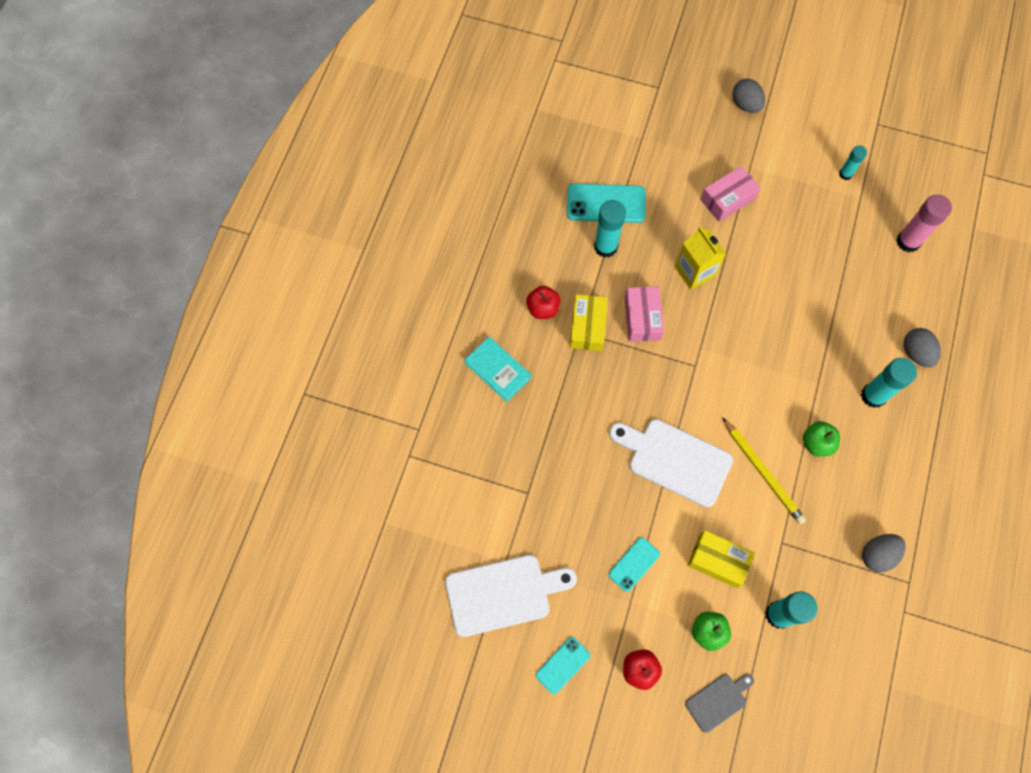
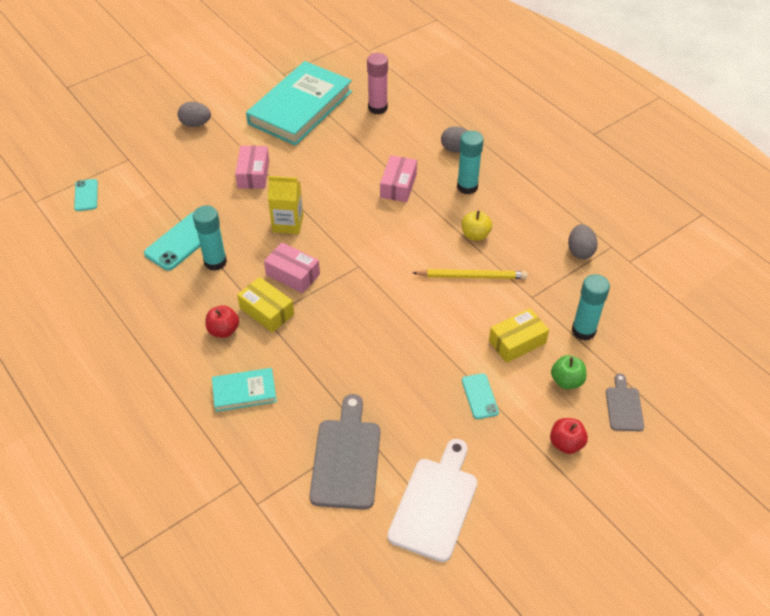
camera: 55 degrees left, 20 degrees down
turquoise phone [536,637,590,694] -> turquoise phone moved to [74,179,98,211]
white cutting board [609,419,733,507] -> none
green apple [803,421,840,457] -> yellow apple [462,211,492,241]
turquoise glue stick [839,145,867,180] -> turquoise book [246,61,352,146]
none -> grey cutting board [309,394,380,510]
none -> pink box [380,155,417,202]

